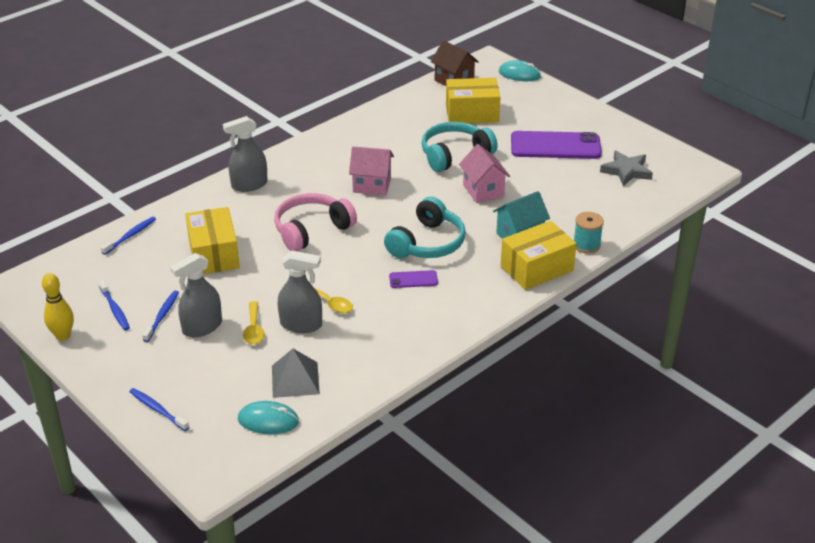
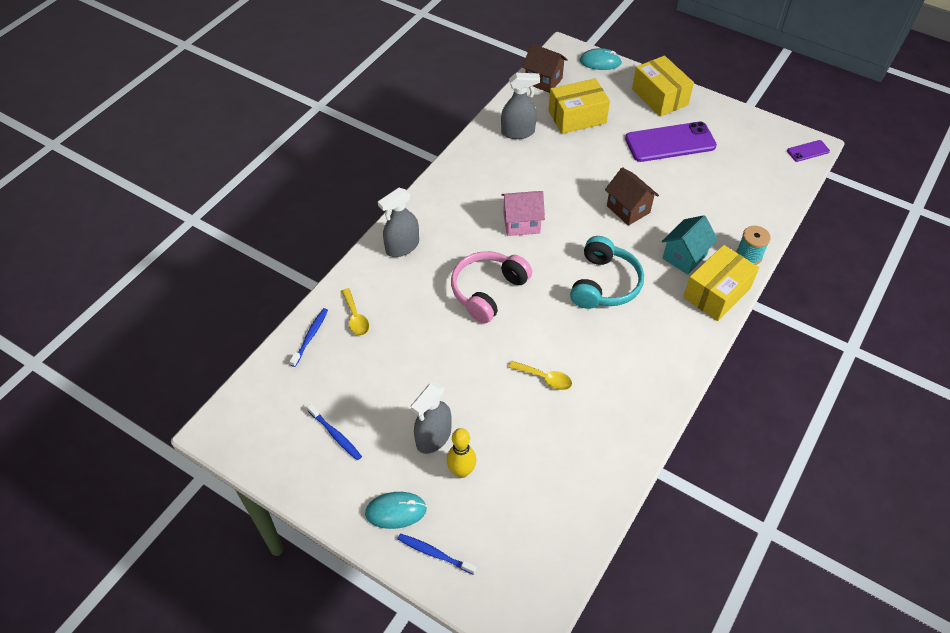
camera: 15 degrees left, 15 degrees up
yellow bowling pin [42,273,74,341] -> yellow bowling pin moved to [447,428,477,478]
blue toothbrush [142,290,179,342] -> none
yellow box [185,207,240,274] -> yellow box moved to [632,56,694,117]
turquoise mouse [238,401,299,434] -> turquoise mouse moved to [365,492,427,529]
yellow spoon [243,301,264,345] -> yellow spoon moved to [341,288,369,336]
grey pyramid [272,349,320,398] -> none
grey spray bottle [278,251,322,333] -> grey spray bottle moved to [501,73,540,139]
purple phone [389,270,438,288] -> purple phone moved to [787,140,830,162]
turquoise headphones [421,122,498,172] -> none
pink house [459,144,510,203] -> brown house [605,167,659,226]
grey star [600,150,653,186] -> none

